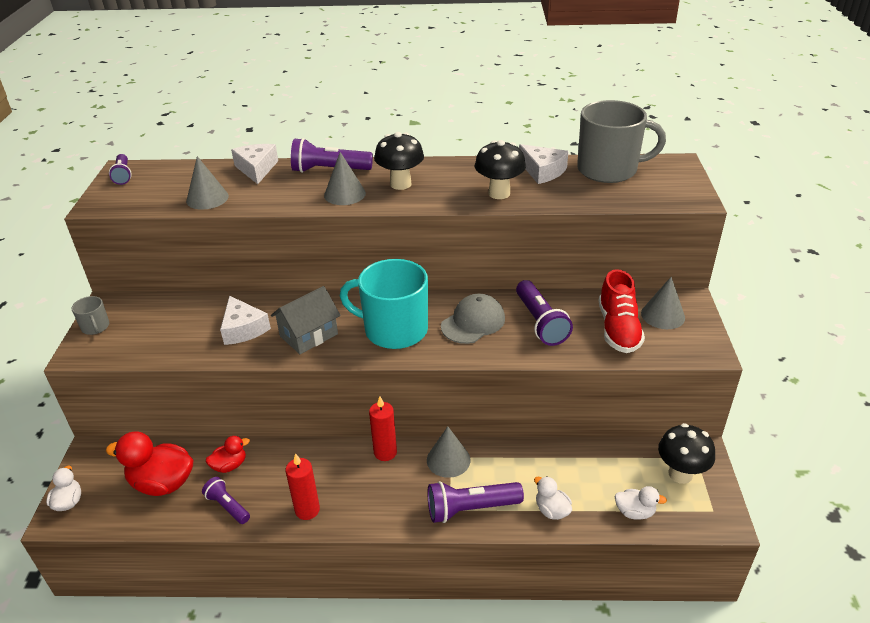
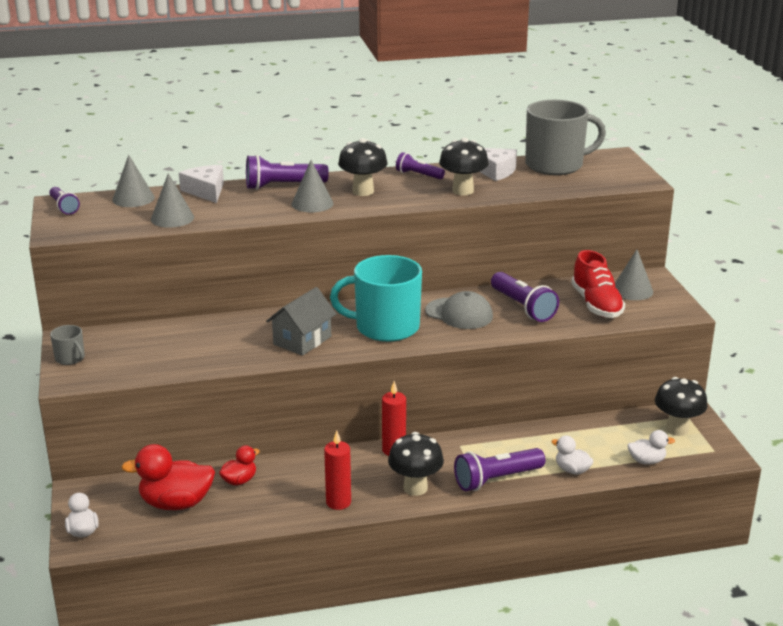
camera: 15 degrees left, 10 degrees down
purple flashlight [202,477,250,524] -> purple flashlight moved to [396,152,445,179]
white cheese [220,296,271,345] -> none
grey cone [427,426,471,478] -> grey cone moved to [112,155,155,207]
grey cap [441,294,505,344] -> grey cap turned 90 degrees clockwise [425,291,493,329]
none -> black mushroom [388,432,444,496]

